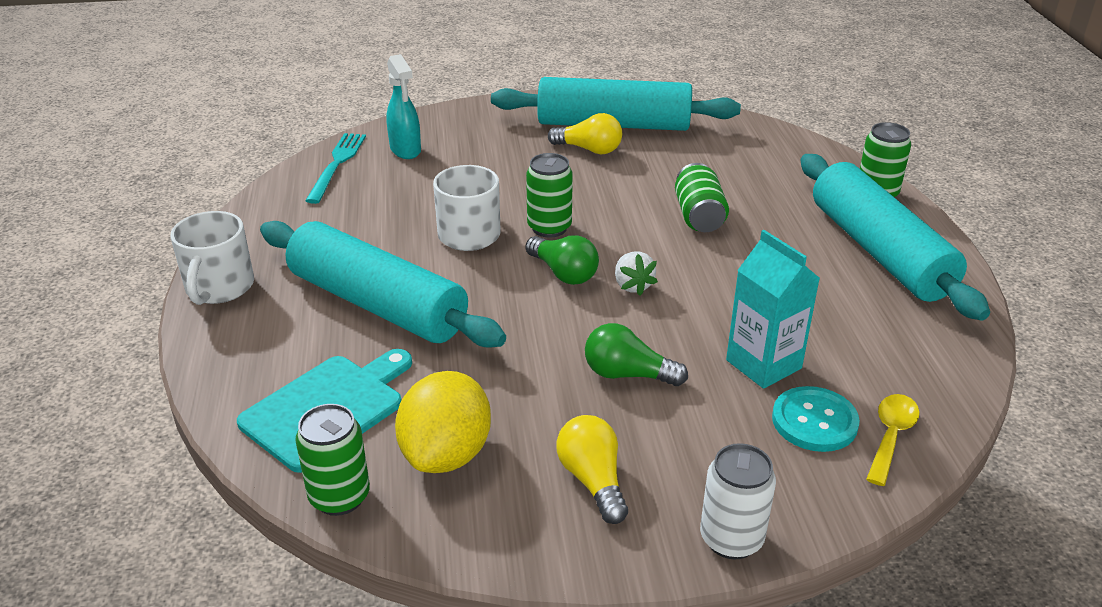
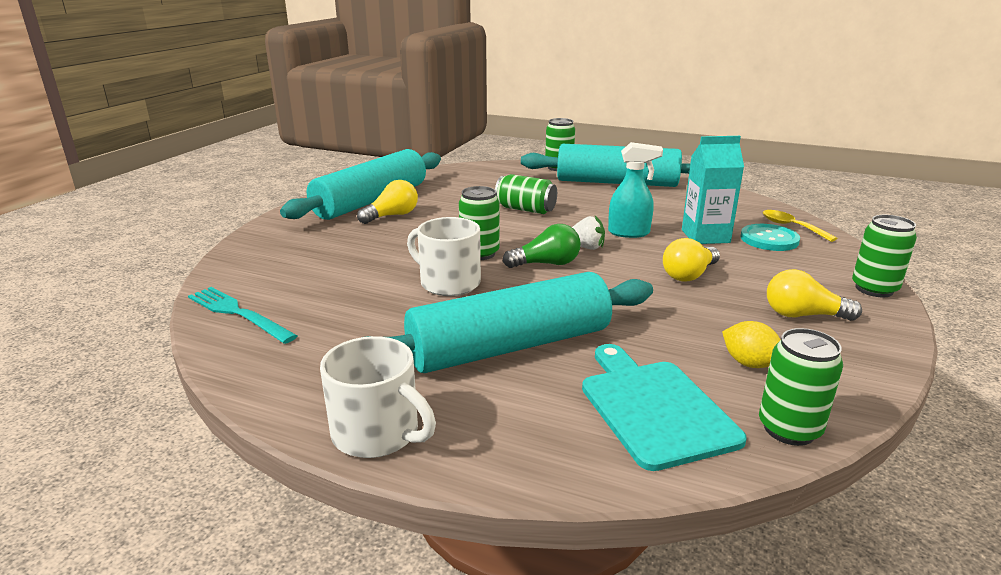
camera: 60 degrees left, 10 degrees down
turquoise spray bottle [386,54,421,159] -> turquoise spray bottle moved to [608,142,663,238]
yellow lemon [395,371,491,473] -> yellow lemon [722,321,781,368], size x0.55
green light bulb [585,323,688,386] -> yellow light bulb [663,238,720,282]
white can [700,443,776,559] -> green can [852,215,917,297]

